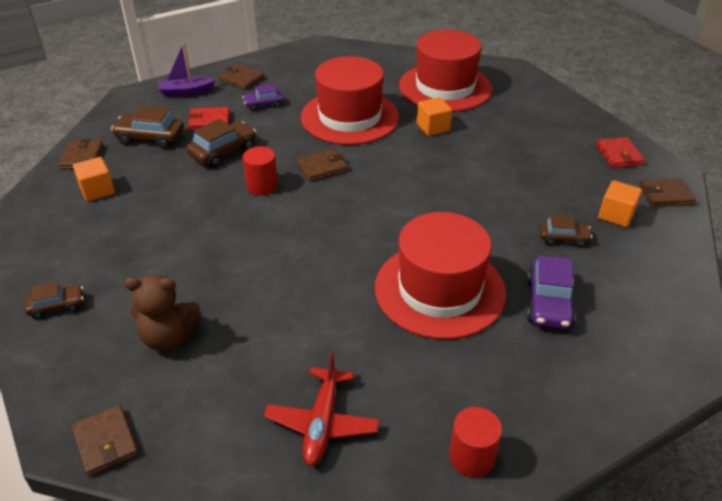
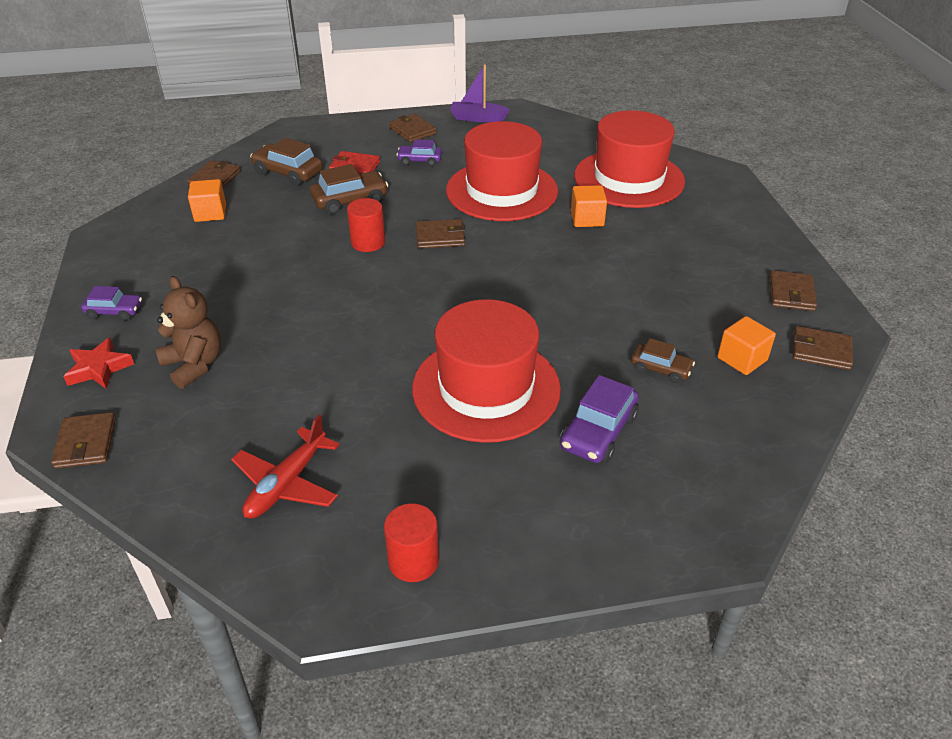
camera: 20 degrees right, 0 degrees up
brown car [25,282,84,319] -> purple car [81,286,142,321]
brown teddy bear [124,275,201,351] -> brown teddy bear turned 150 degrees counterclockwise [155,276,221,389]
purple boat [158,43,215,97] -> purple boat moved to [450,64,510,122]
red wallet [596,137,645,168] -> brown wallet [769,270,817,311]
none -> red star [63,337,134,389]

